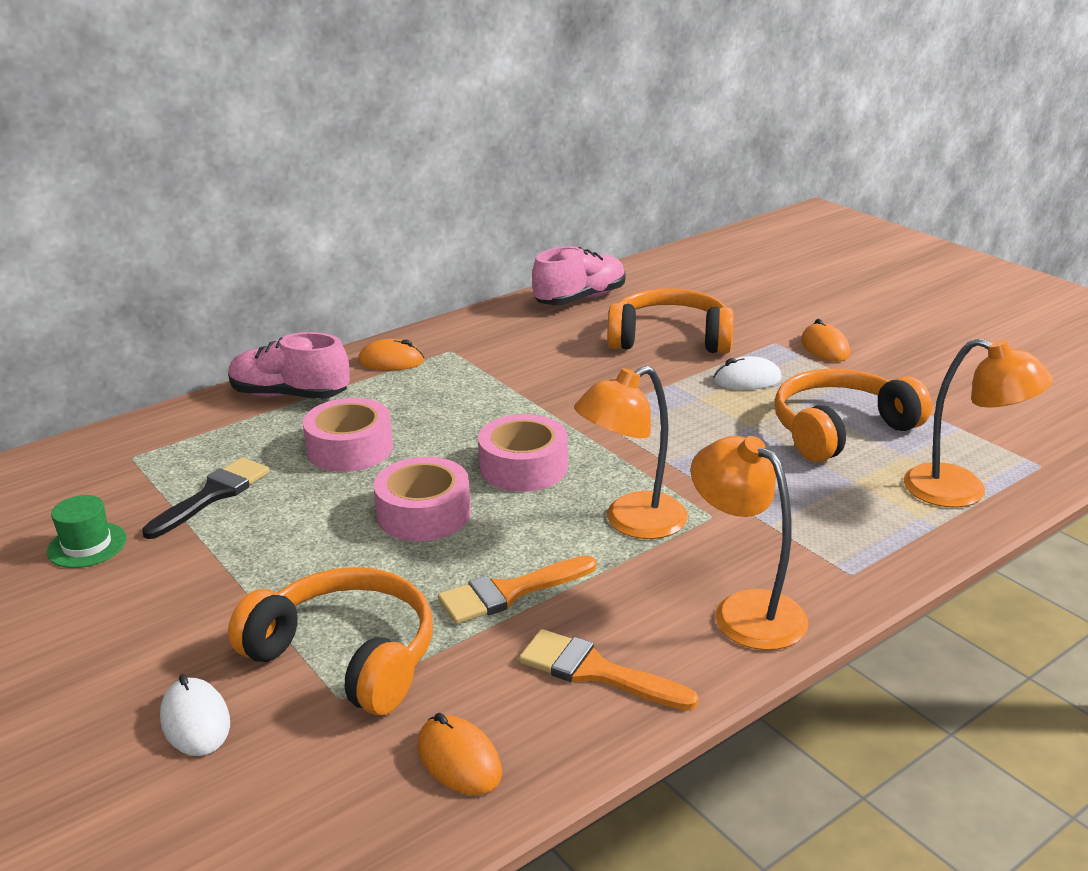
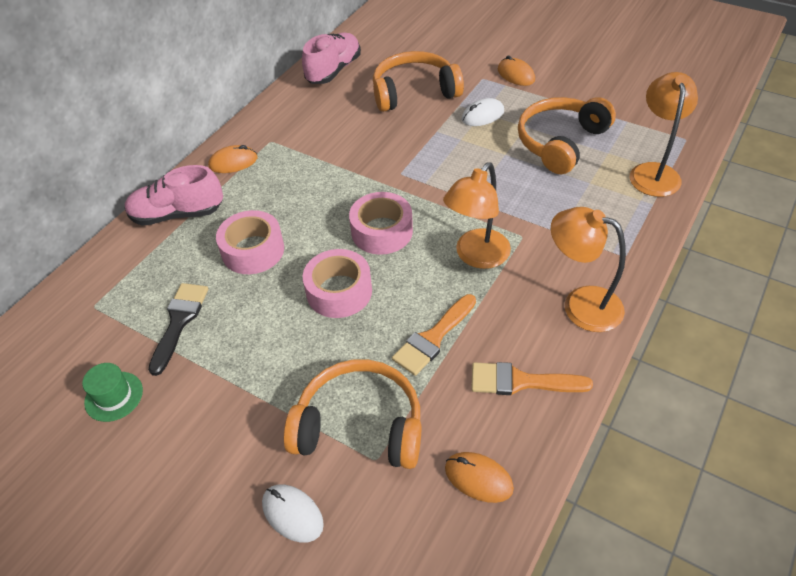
camera: 20 degrees left, 20 degrees up
orange lamp [904,338,1053,508] -> orange lamp turned 90 degrees counterclockwise [630,72,698,197]

